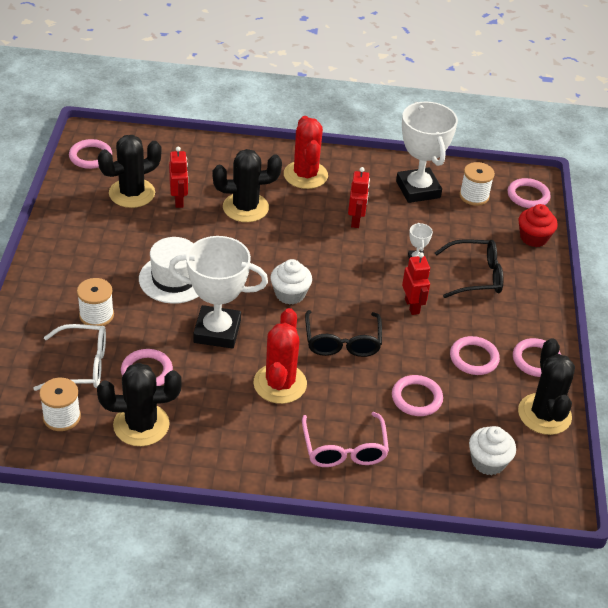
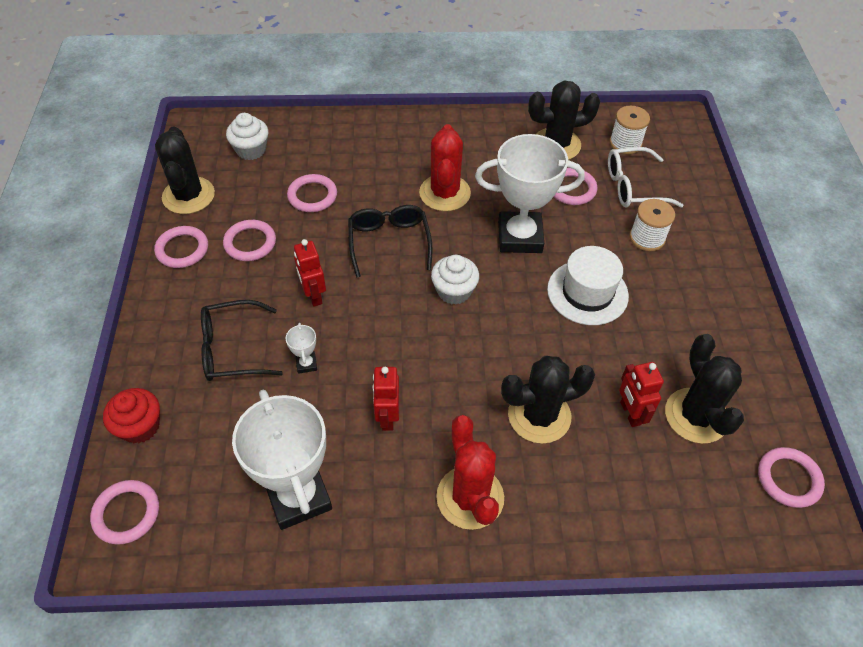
camera: 175 degrees right, 10 degrees up
black cactus [98,135,162,208] -> black cactus turned 60 degrees counterclockwise [665,334,744,444]
pink glasses [302,412,389,467] -> none
white spool [459,162,495,206] -> none

